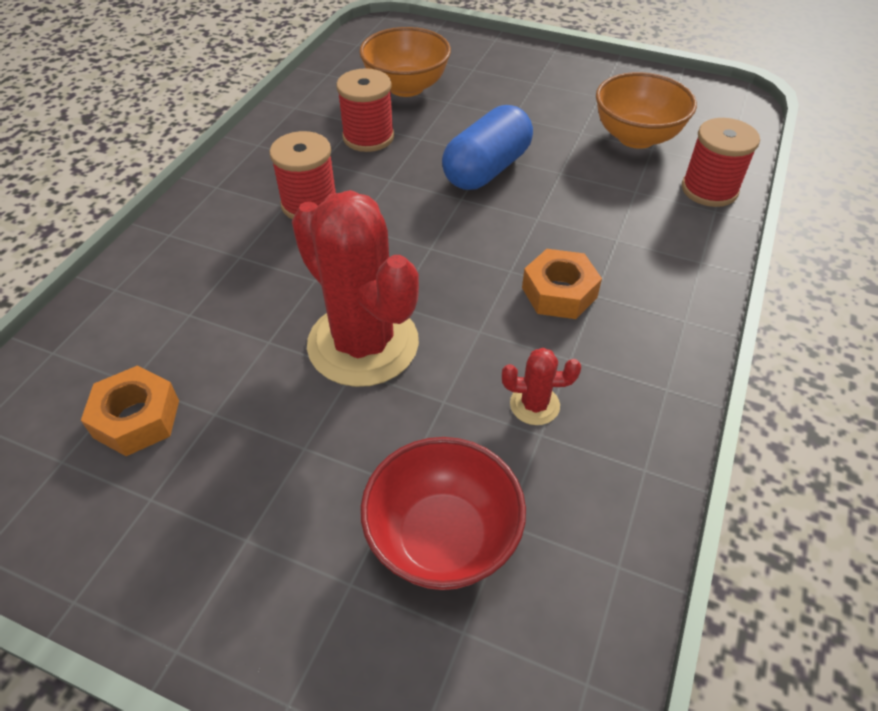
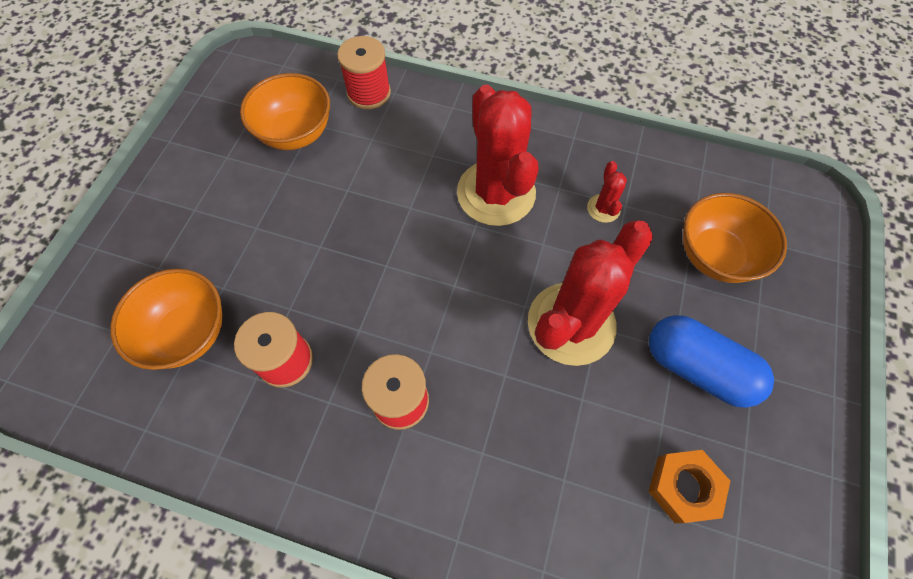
camera: 95 degrees left, 15 degrees up
red bowl [360,437,526,590] -> orange bowl [683,193,787,283]
blue capsule [442,105,533,190] -> blue capsule moved to [649,315,774,408]
orange nut [522,249,602,319] -> red cactus [457,85,539,226]

